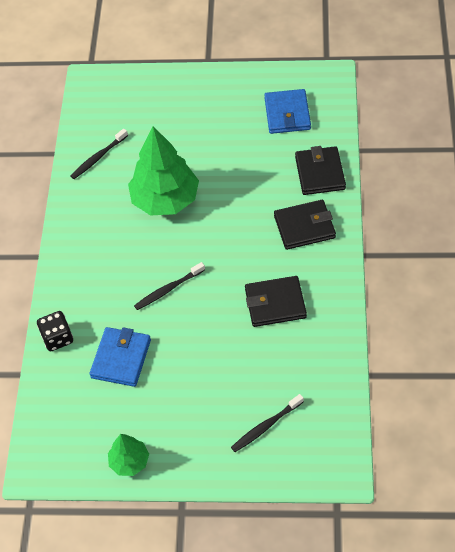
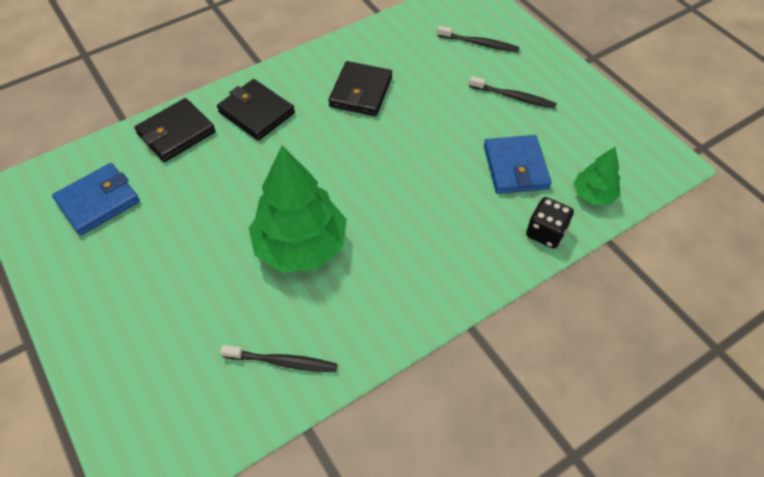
camera: 130 degrees left, 0 degrees up
blue wallet [90,327,151,387] -> blue wallet turned 75 degrees counterclockwise [484,135,552,194]
green tree [108,434,149,476] -> green tree moved to [573,147,621,205]
black toothbrush [134,262,205,310] -> black toothbrush moved to [469,76,557,109]
black wallet [245,276,307,327] -> black wallet turned 60 degrees clockwise [328,61,392,116]

